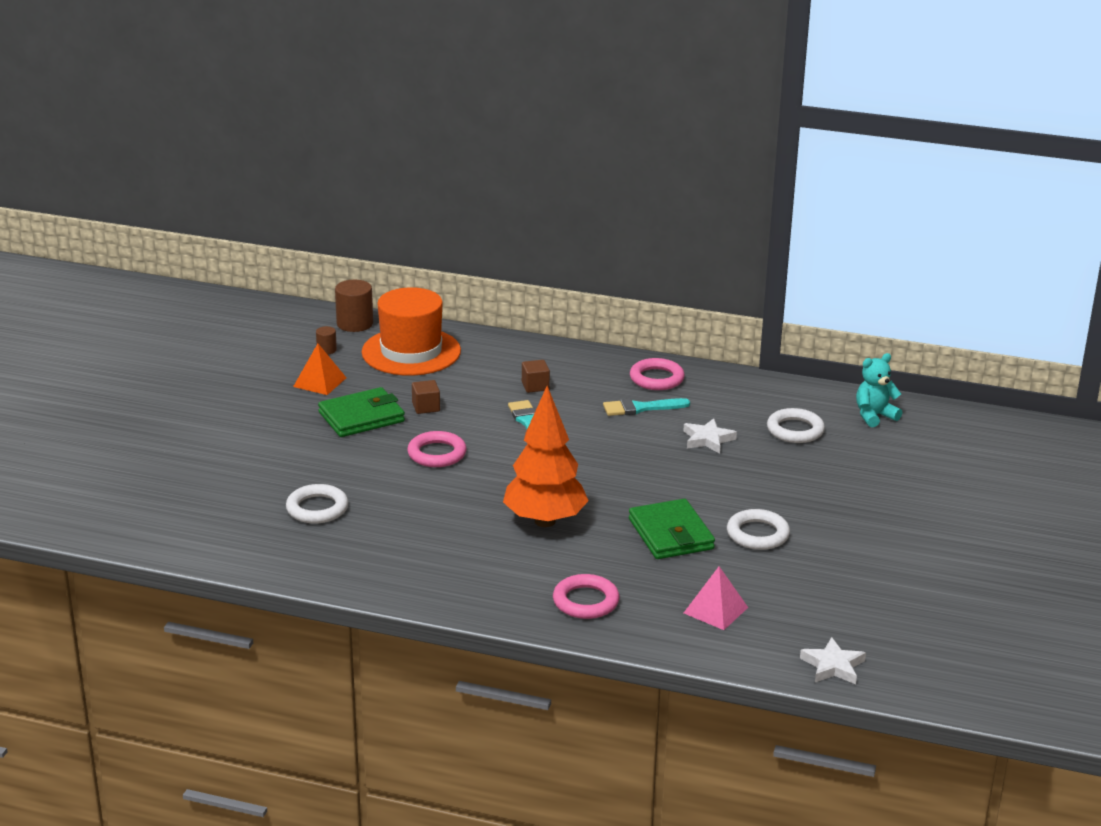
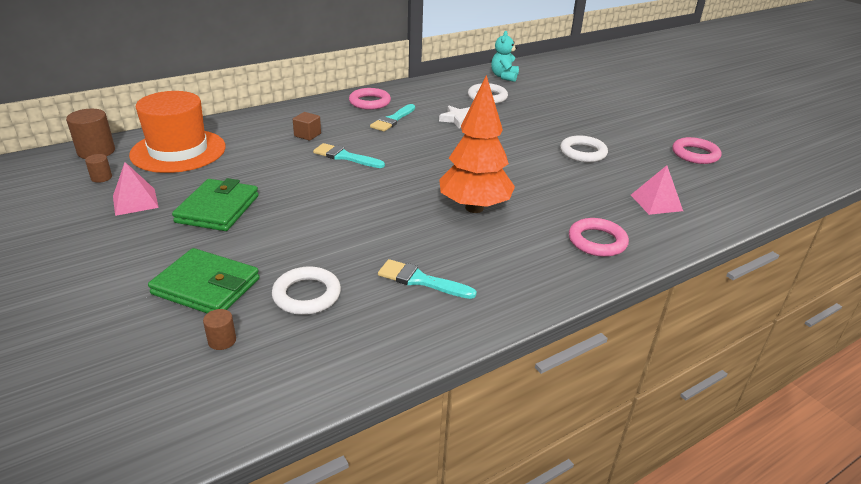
camera: 50 degrees left, 5 degrees up
orange pyramid [293,344,346,395] -> pink pyramid [113,162,159,216]
pink ring [407,431,467,467] -> pink ring moved to [672,137,722,164]
brown cube [412,380,440,414] -> none
green wallet [629,499,715,559] -> green wallet moved to [148,248,260,313]
white star [800,637,866,684] -> none
none -> brown cylinder [203,309,236,350]
none -> turquoise brush [378,259,477,299]

